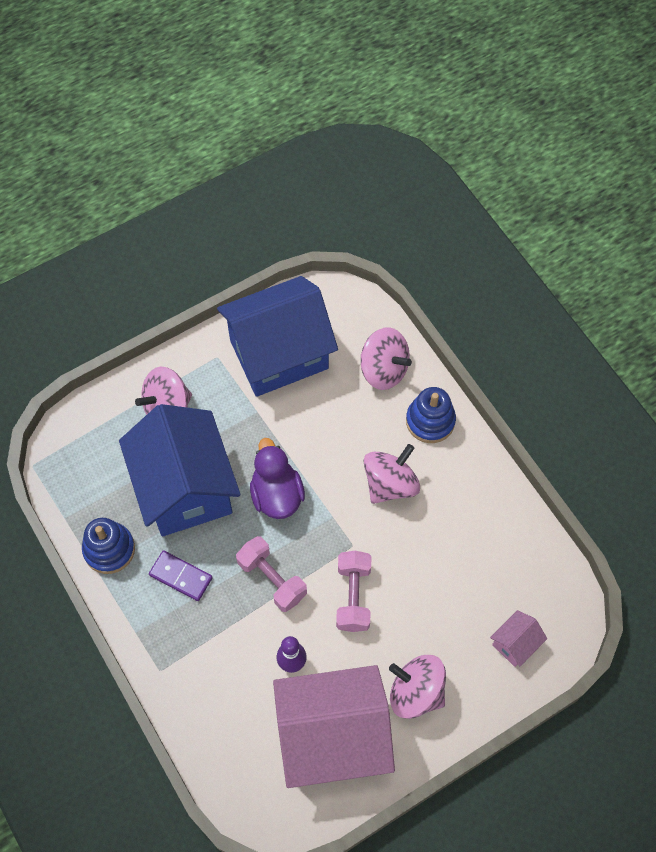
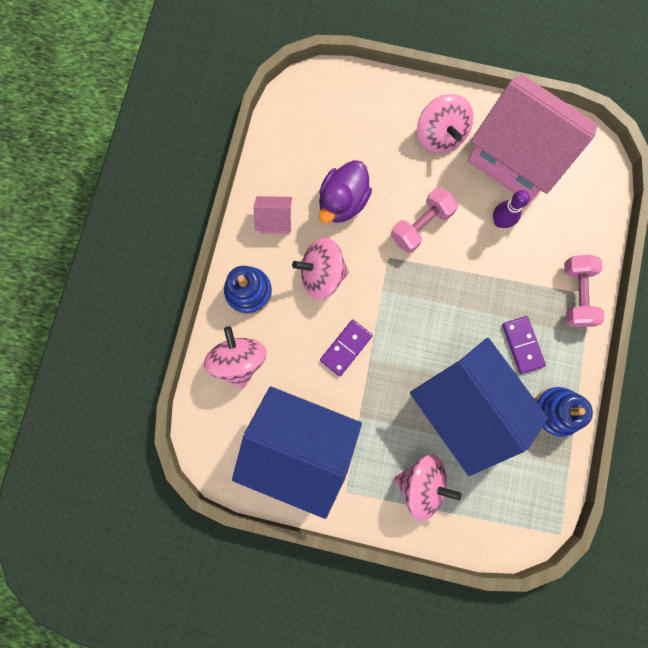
camera: 135 degrees left, 15 degrees up
blue house [119,404,241,536] -> blue house turned 60 degrees counterclockwise [410,338,548,476]
pink dumbbell [236,536,307,612] -> pink dumbbell moved to [564,254,604,327]
purple duck [250,438,305,519] -> purple duck moved to [319,160,372,223]
pink house [490,610,547,667] -> pink house moved to [254,196,292,234]
none -> purple domino [320,320,373,376]

